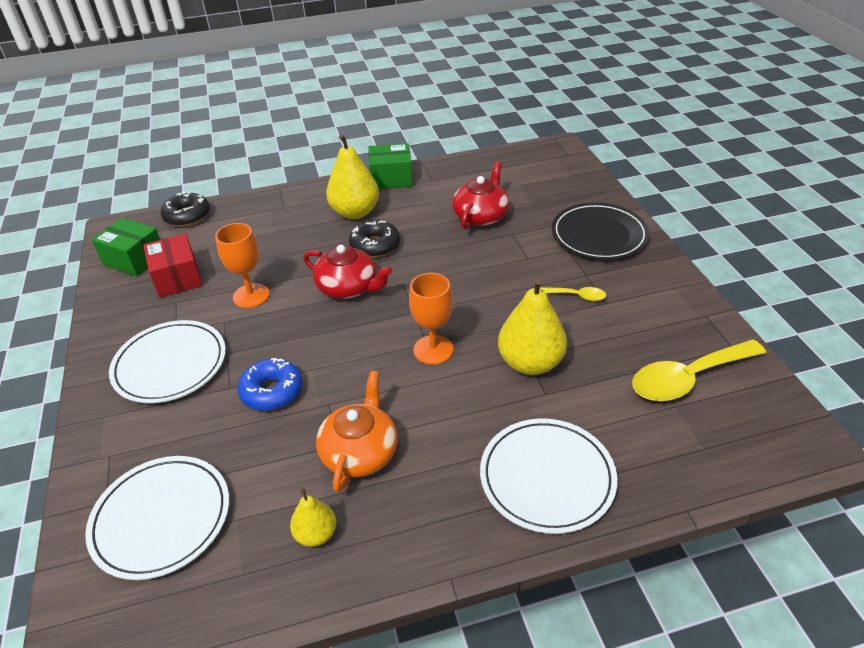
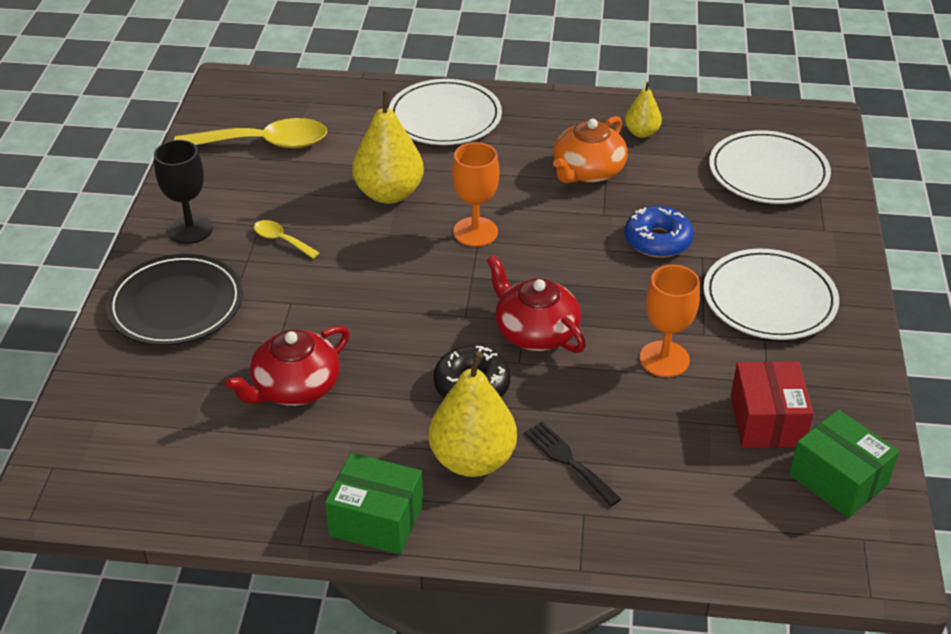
camera: 160 degrees left, 0 degrees up
black donut [161,191,210,227] -> none
none -> black goblet [154,140,213,244]
none -> black fork [524,422,621,506]

